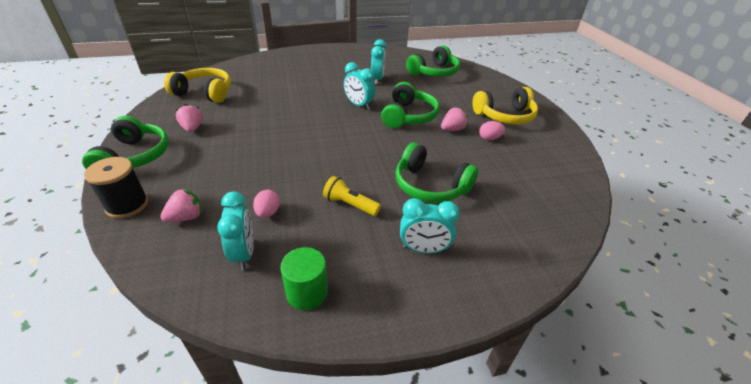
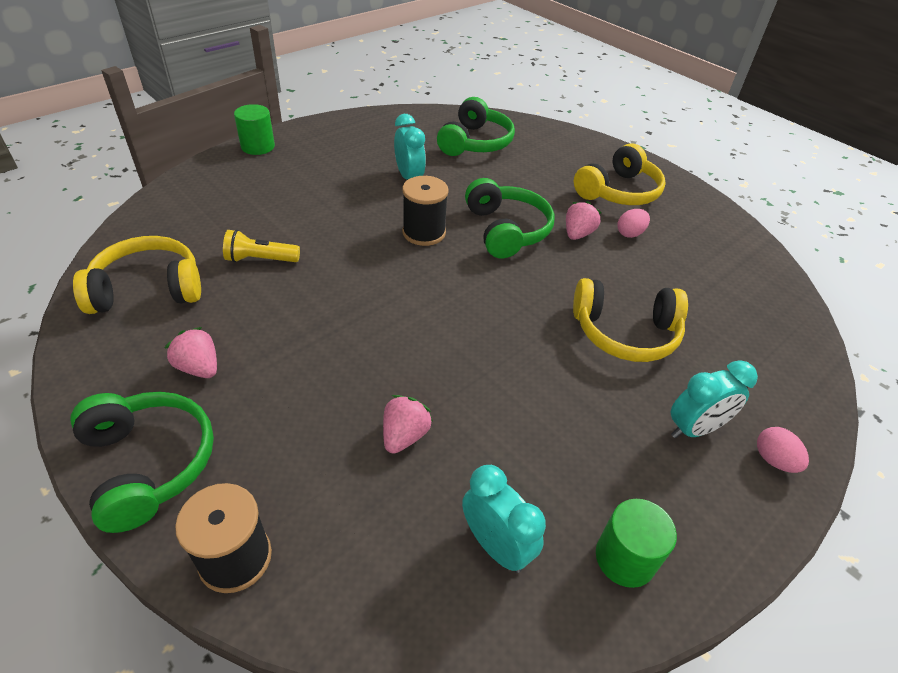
camera: 30 degrees left, 5 degrees up
pink strawberry [160,188,202,222] -> pink strawberry moved to [383,395,433,454]
pink egg [253,190,280,218] -> pink egg moved to [757,427,809,473]
yellow flashlight [323,176,381,216] -> yellow flashlight moved to [223,230,300,262]
turquoise clock [344,62,375,110] -> black spool [402,176,449,246]
green headphones [395,142,478,203] -> yellow headphones [573,278,688,362]
none -> green cylinder [234,104,275,155]

